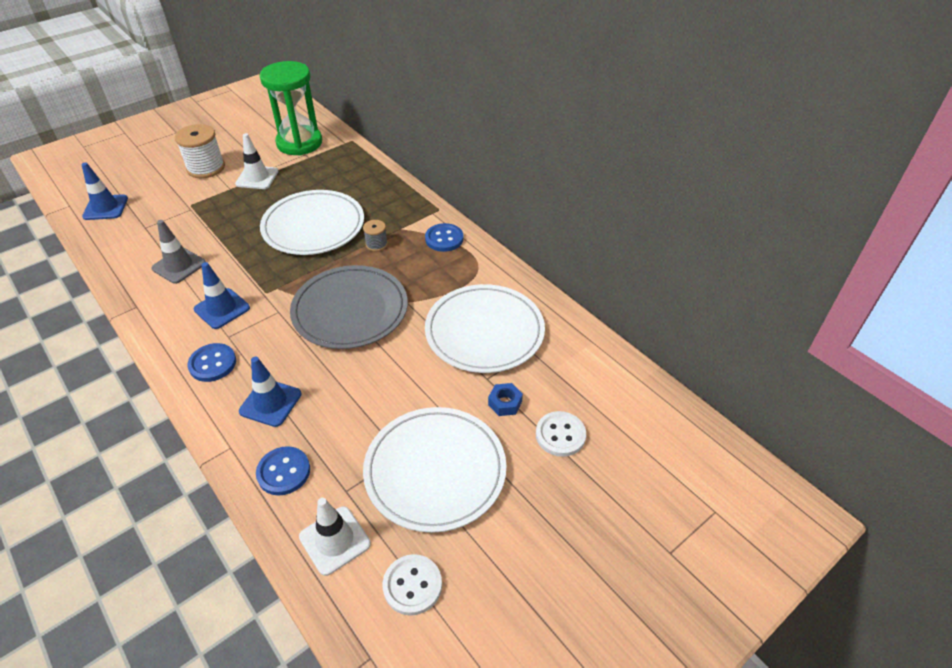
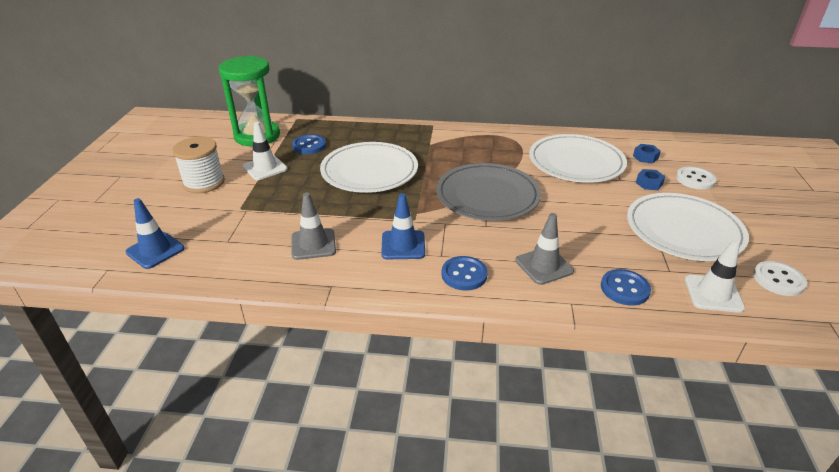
camera: 45 degrees left, 10 degrees down
blue traffic cone [239,357,302,427] -> grey traffic cone [515,213,574,285]
grey spool [363,220,388,251] -> none
blue button [425,223,464,252] -> blue button moved to [292,135,326,154]
none -> blue nut [633,144,661,163]

